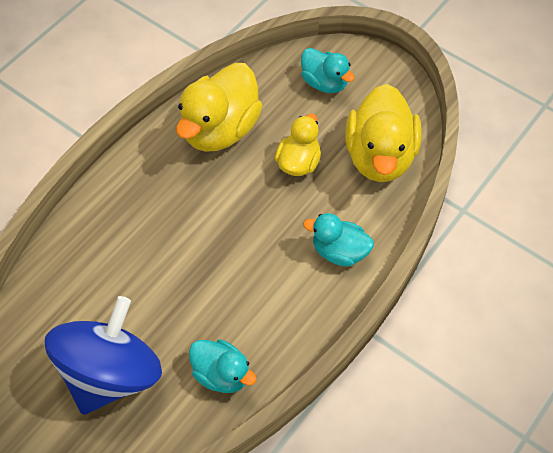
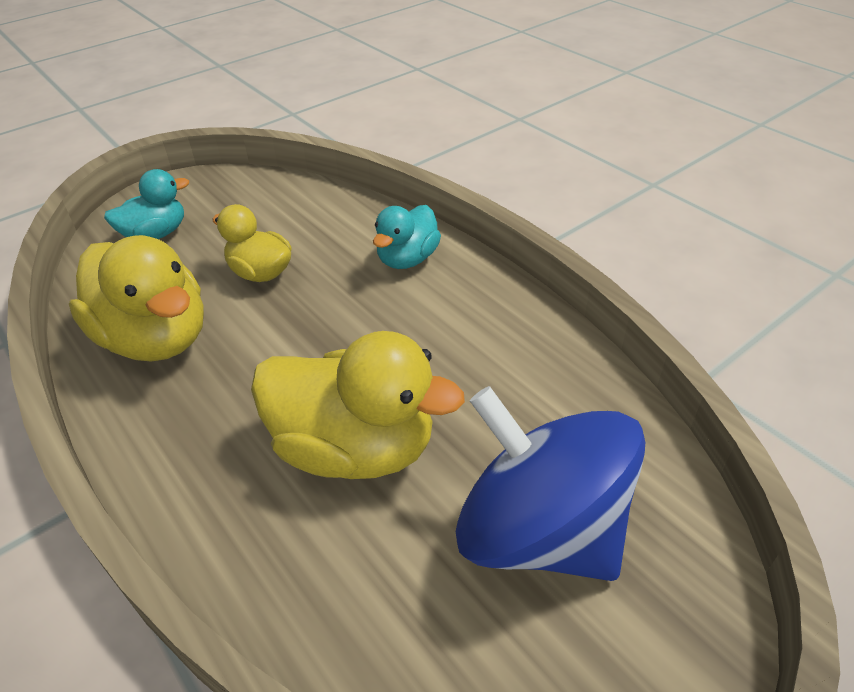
camera: 75 degrees left, 15 degrees down
turquoise duck [189,339,257,393] -> none
yellow duck [345,84,422,182] -> yellow duck moved to [251,331,465,479]

